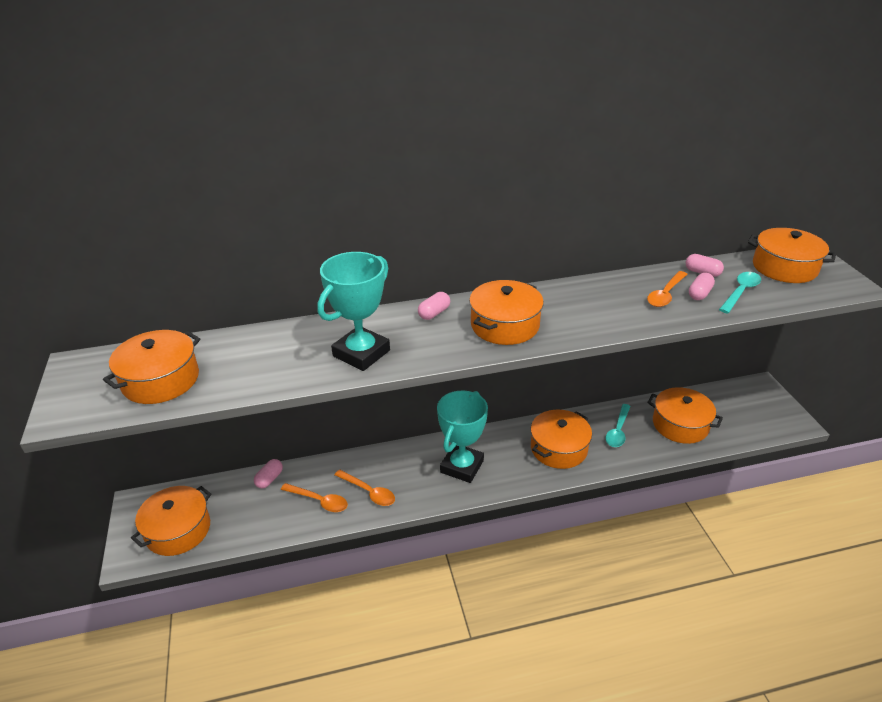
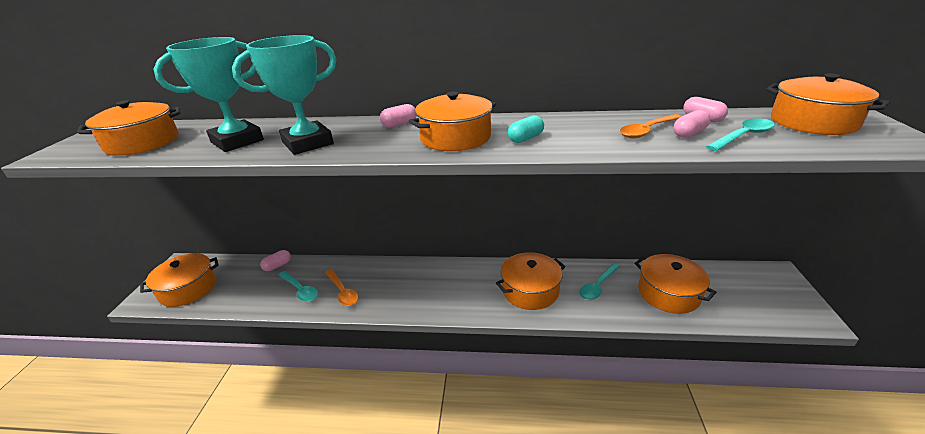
camera: 20 degrees right, 5 degrees down
orange spoon [281,483,348,512] -> turquoise spoon [279,271,318,302]
turquoise trophy [437,391,488,483] -> turquoise trophy moved to [154,37,264,152]
none -> turquoise capsule [508,115,544,143]

